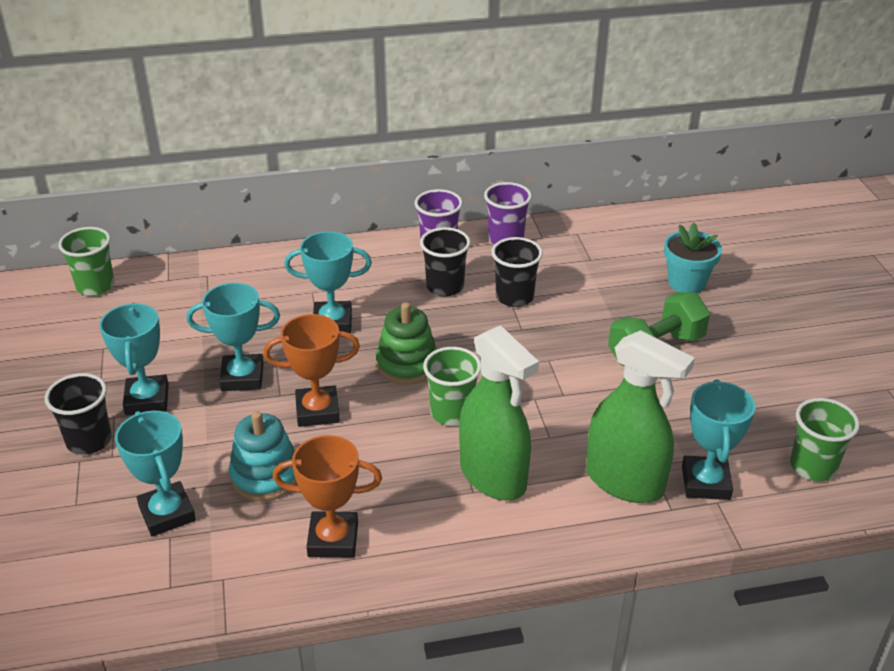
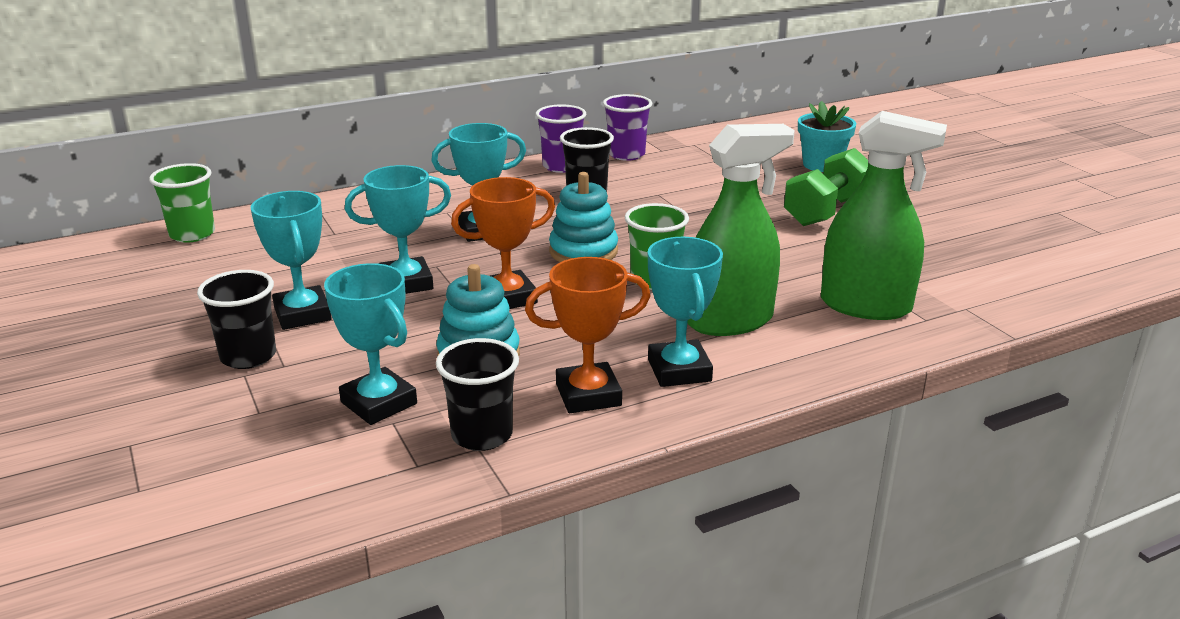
camera: 15 degrees left, 10 degrees down
green stacking toy [376,302,437,385] -> turquoise stacking toy [549,172,618,262]
green spray bottle [459,325,539,501] -> green spray bottle turned 60 degrees counterclockwise [687,124,795,336]
black cup [491,237,543,307] -> black cup moved to [436,338,519,451]
turquoise trophy [682,379,756,500] -> turquoise trophy moved to [648,237,723,387]
green cup [790,398,860,481] -> none

